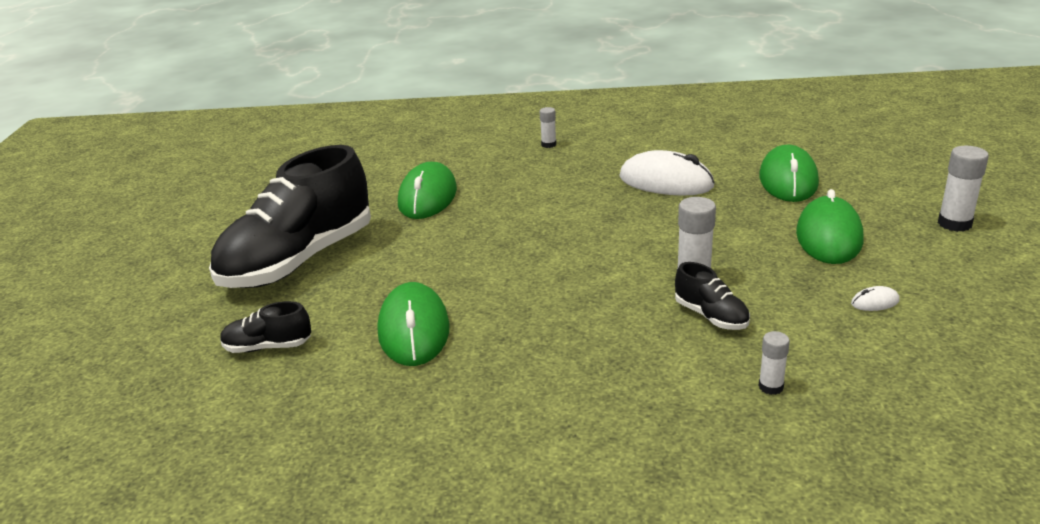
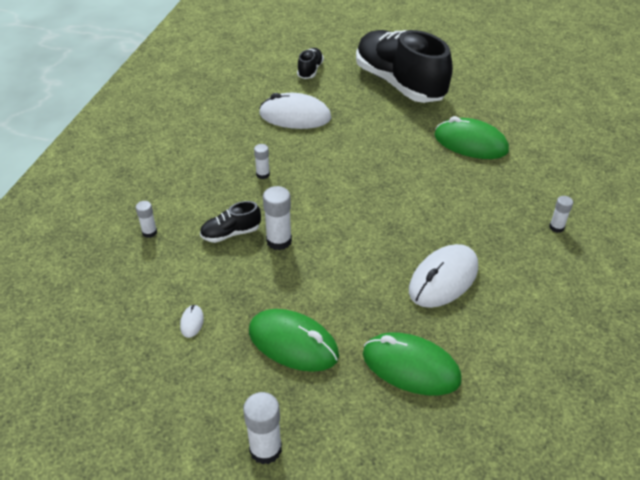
camera: 105 degrees right, 15 degrees up
green mouse [378,282,450,366] -> white mouse [259,93,331,129]
none -> white glue stick [254,144,270,179]

